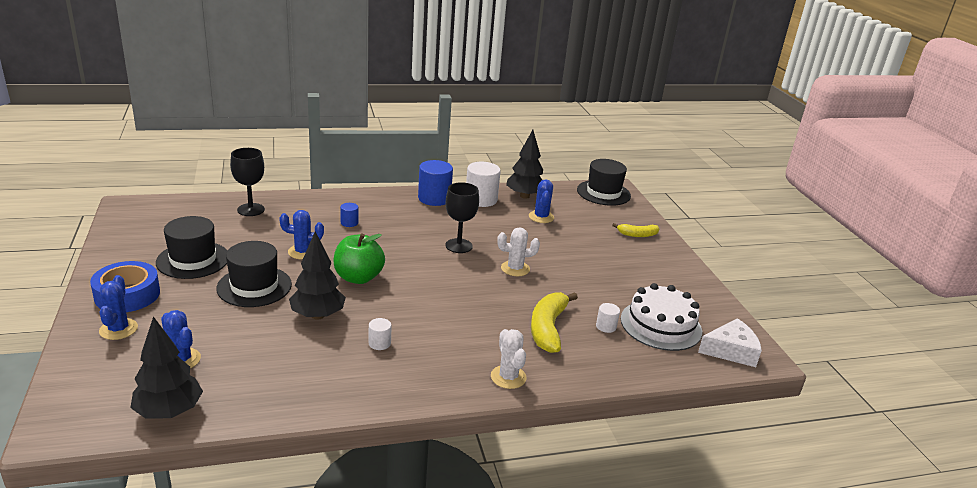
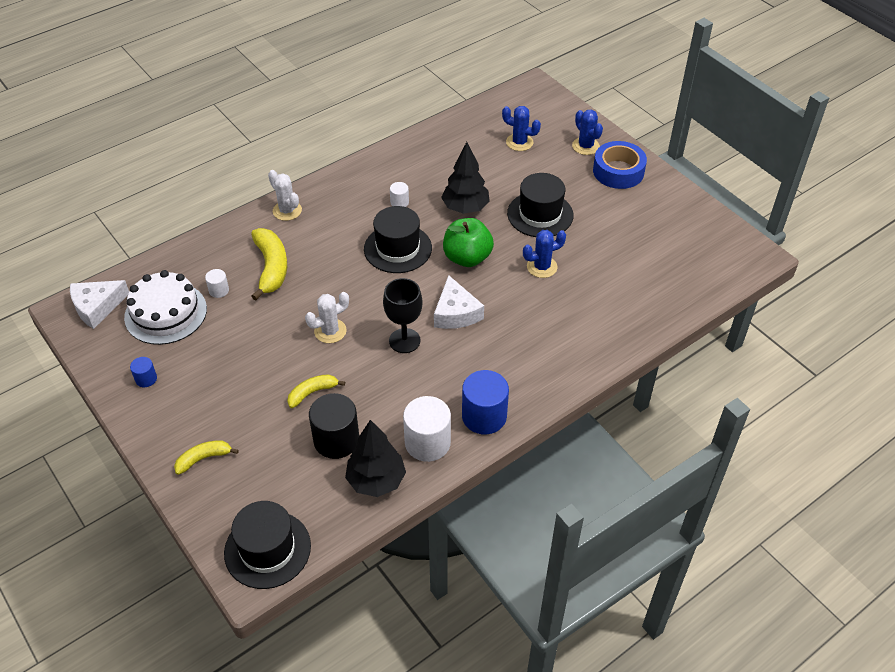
camera: 160 degrees right, 20 degrees up
black tree [130,316,203,419] -> none
black hat [156,216,227,279] -> black hat moved to [364,206,432,273]
black goblet [230,148,265,216] -> none
blue cylinder [340,203,359,227] -> blue cylinder moved to [130,357,157,387]
blue cactus [529,179,554,223] -> black cylinder [309,393,359,459]
none -> yellow banana [287,374,345,408]
none -> white cheese [434,275,484,329]

